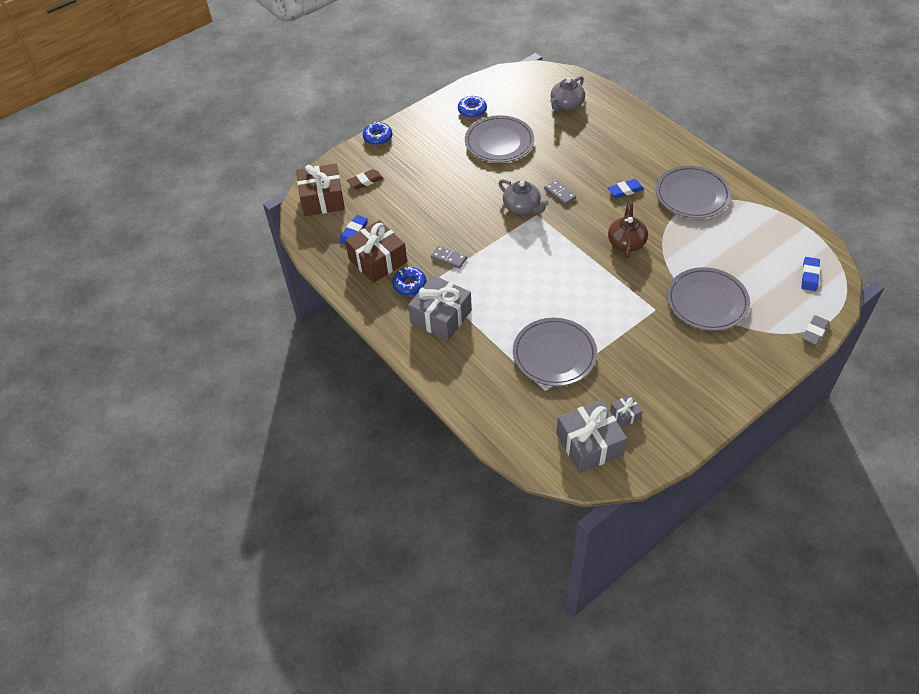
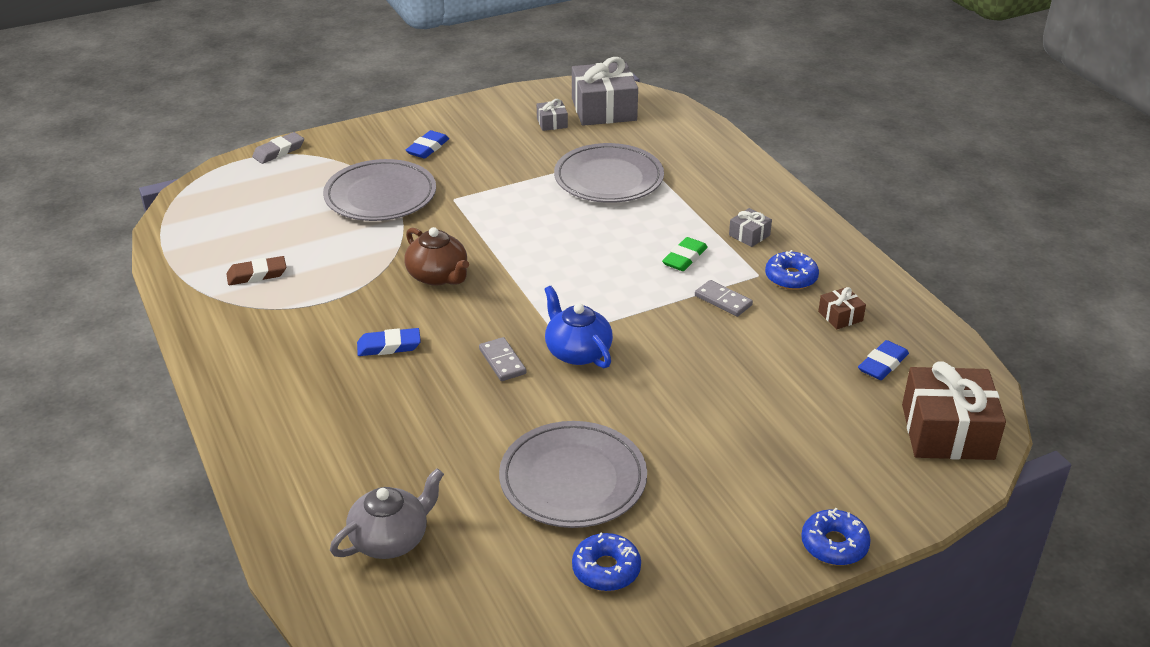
camera: 170 degrees left, 15 degrees down
brown gift [345,220,407,283] -> brown gift [818,287,866,329], size x0.46
brown eraser [347,169,383,190] -> brown eraser moved to [226,256,286,285]
grey gift [408,275,472,341] -> grey gift [729,208,772,247], size x0.46
grey teapot [499,179,549,215] -> blue teapot [544,286,613,368]
brown teapot [608,200,648,258] -> brown teapot turned 60 degrees counterclockwise [404,227,469,286]
grey plate [656,166,731,218] -> none
blue eraser [802,257,820,291] -> blue eraser moved to [406,130,449,159]
none -> green eraser [662,237,708,271]

